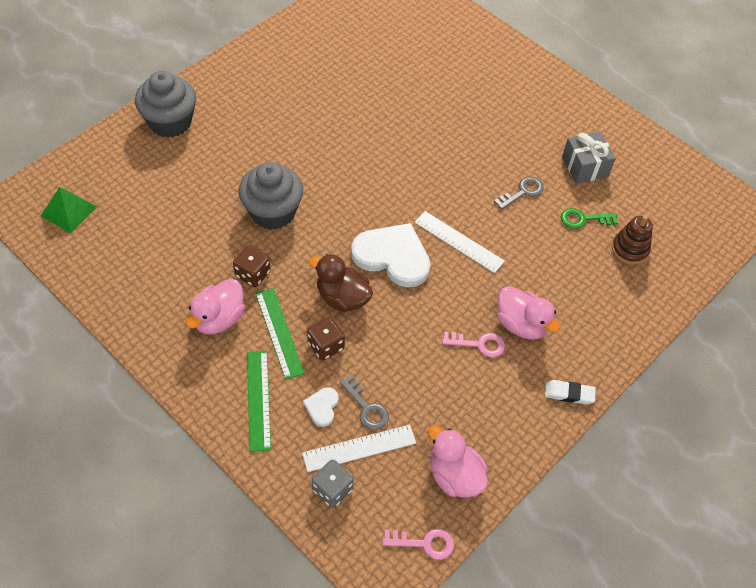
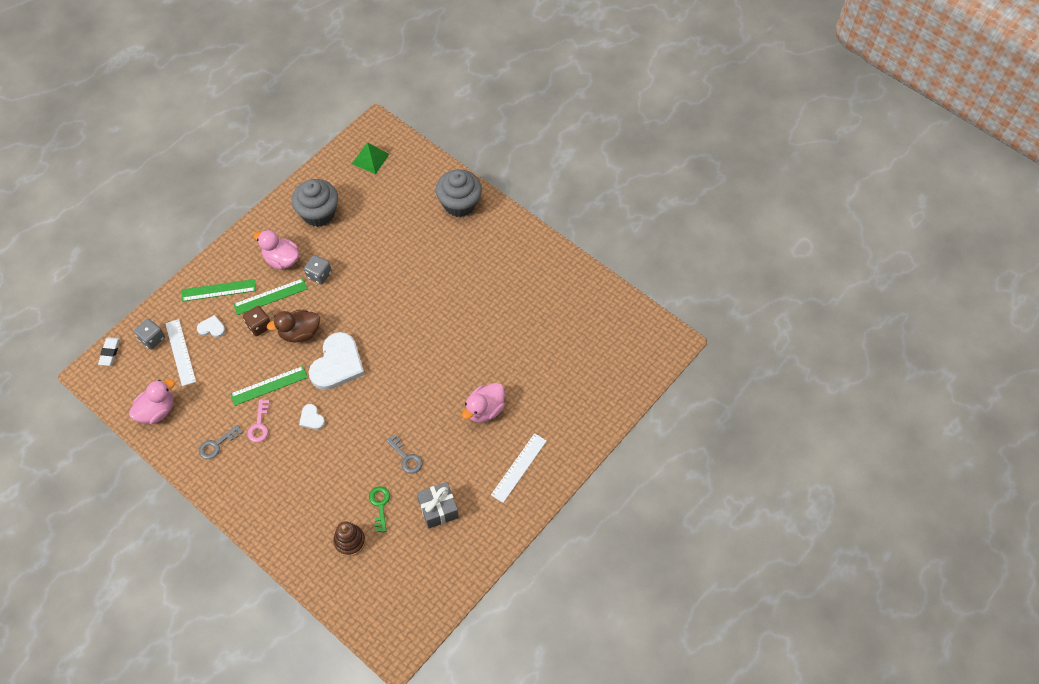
camera: 90 degrees right, 5 degrees up
brown dice [233,245,271,287] -> grey dice [304,255,332,285]
grey cupcake [238,162,303,230] -> grey cupcake moved to [292,179,338,227]
brown duck [309,254,373,312] -> brown duck turned 135 degrees counterclockwise [267,310,320,342]
grey key [340,375,389,430] -> grey key moved to [199,425,243,459]
pink key [383,529,454,560] -> none
white ruler [415,211,505,273] -> white ruler moved to [491,433,547,503]
pink duck [497,286,560,340] -> pink duck moved to [462,383,505,423]
white eraser [545,380,596,405] -> white eraser moved to [98,337,120,366]
none -> green ruler [230,366,308,406]
none -> white heart [299,404,325,430]

